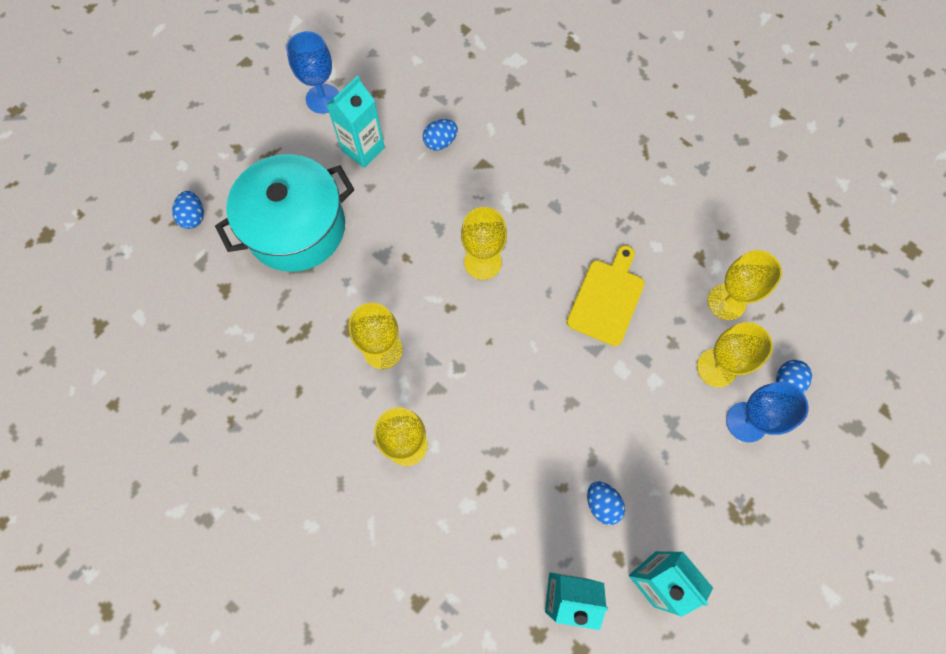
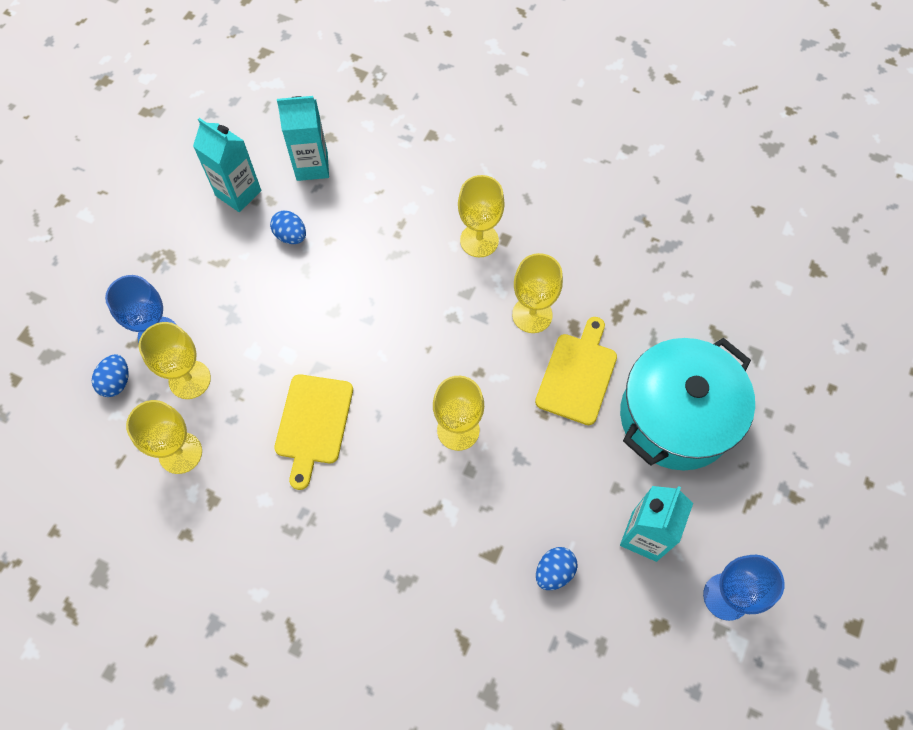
camera: 165 degrees right, 5 degrees down
blue egg [172,191,204,229] -> none
none -> yellow cutting board [535,317,617,425]

